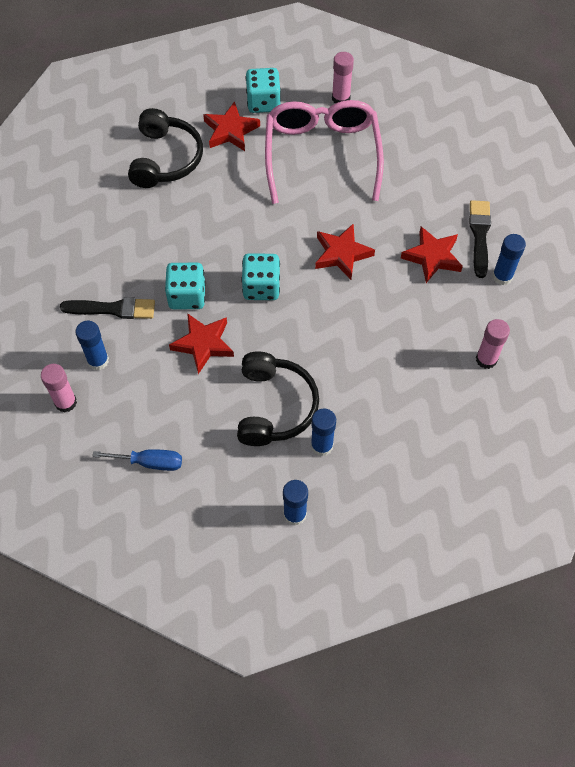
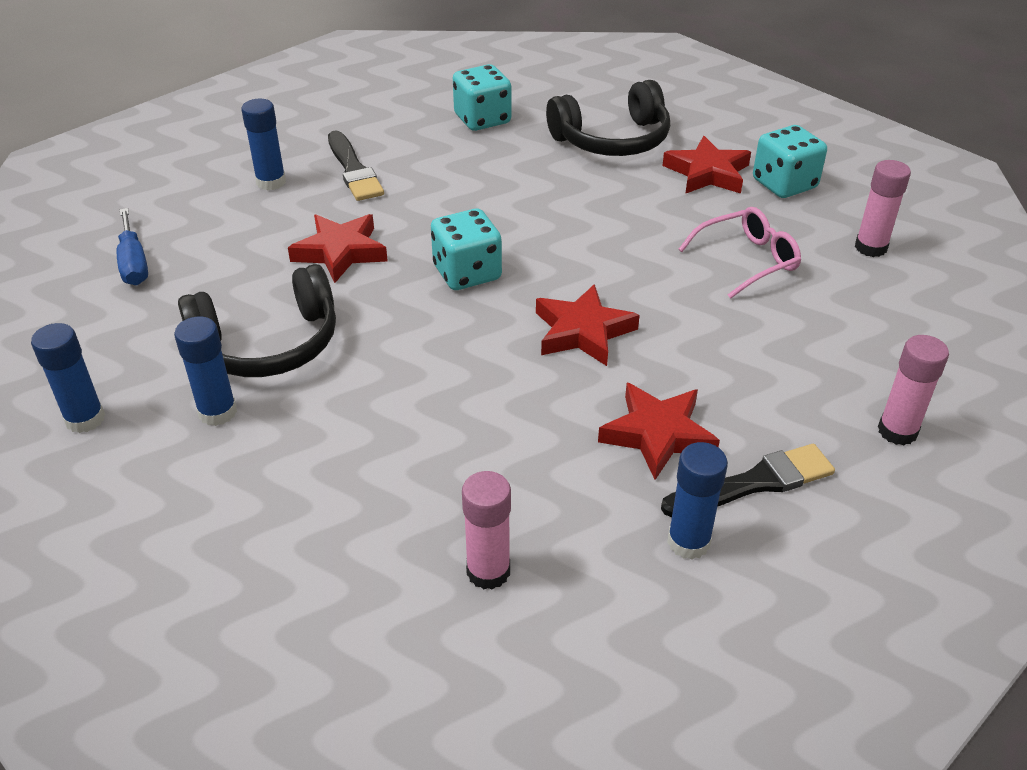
camera: 65 degrees right, 20 degrees down
pink glue stick [41,364,77,412] -> pink glue stick moved to [878,335,949,445]
turquoise dice [165,262,206,310] -> turquoise dice moved to [453,64,511,131]
pink glasses [265,100,384,204] -> pink glasses [678,207,801,299], size x0.51

